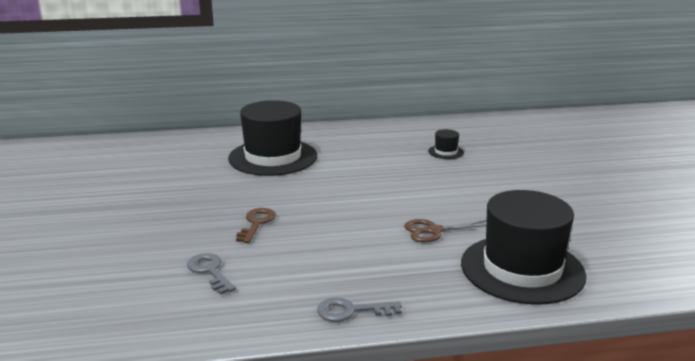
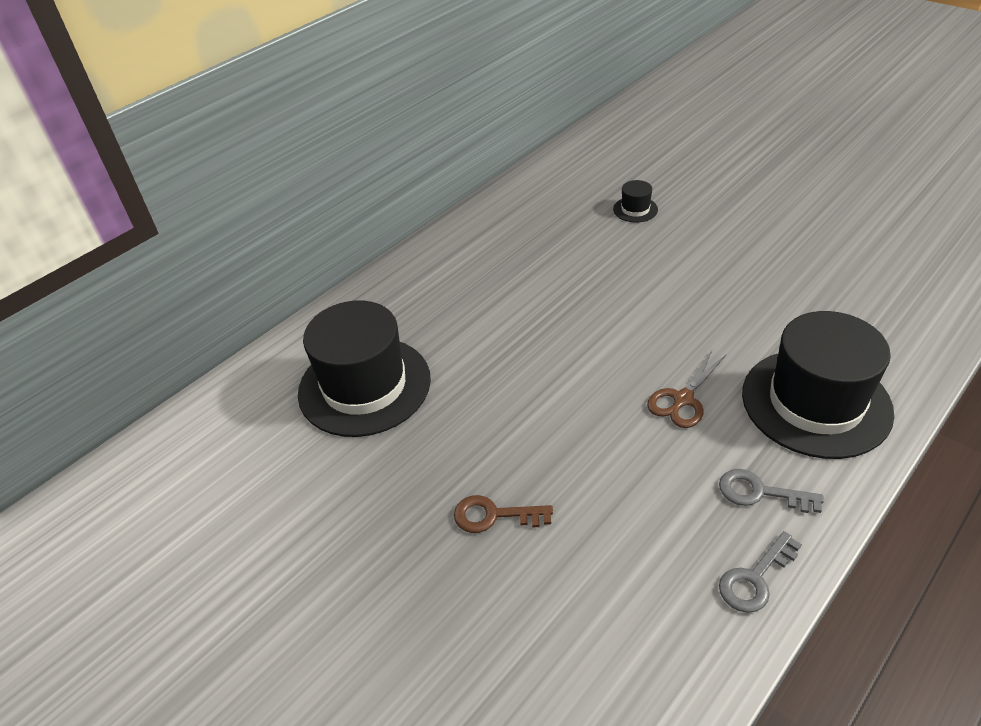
camera: 35 degrees left, 20 degrees up
grey key [187,253,236,294] -> grey key moved to [719,469,824,513]
brown key [236,208,276,243] -> brown key turned 60 degrees counterclockwise [454,495,553,533]
black hat [428,129,464,159] -> black hat moved to [613,180,658,222]

